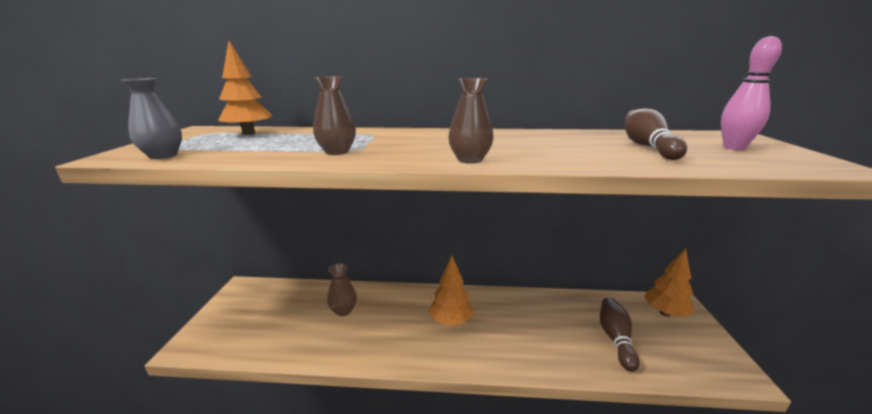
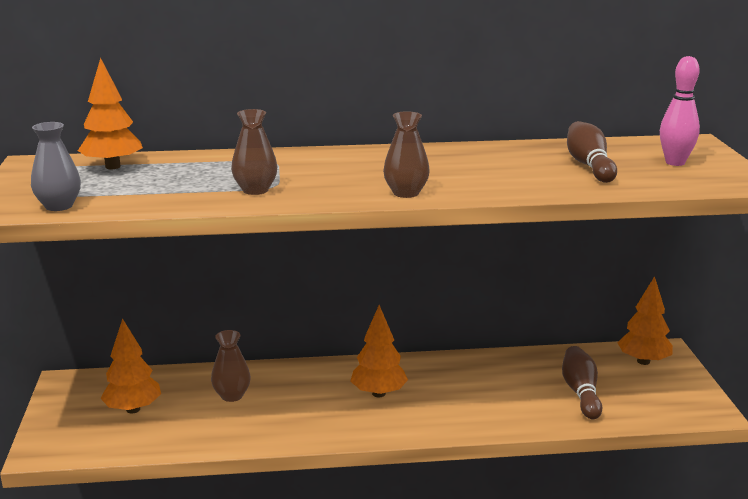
camera: 10 degrees left, 0 degrees up
none -> orange tree [100,318,161,414]

